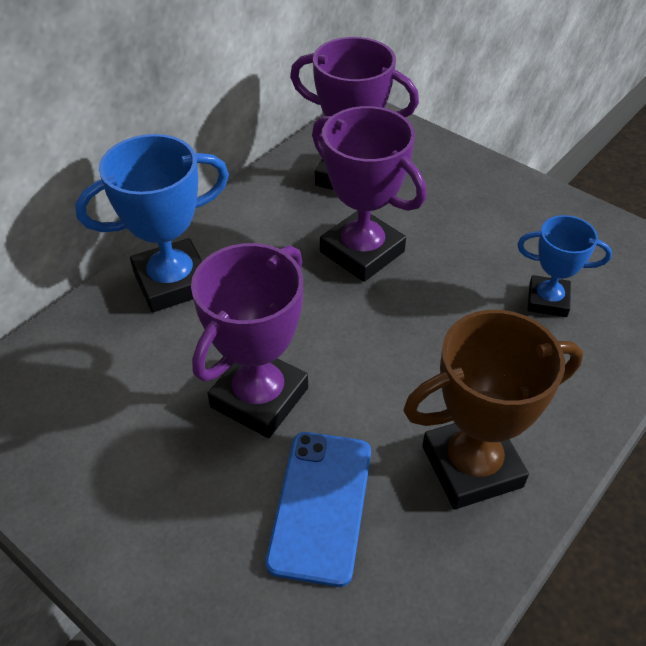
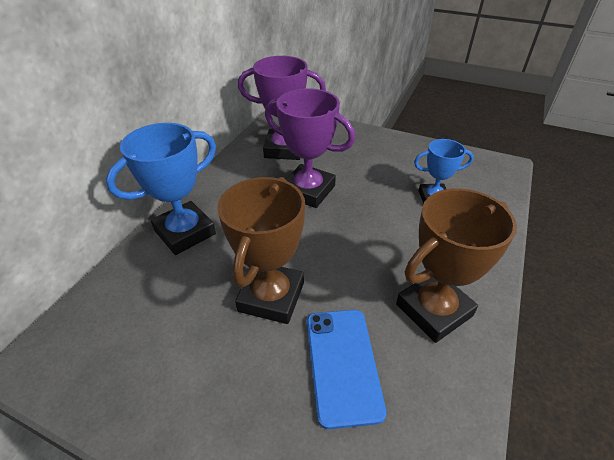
camera: 15 degrees left, 5 degrees down
purple trophy [191,243,308,438] -> brown trophy [217,177,305,324]

